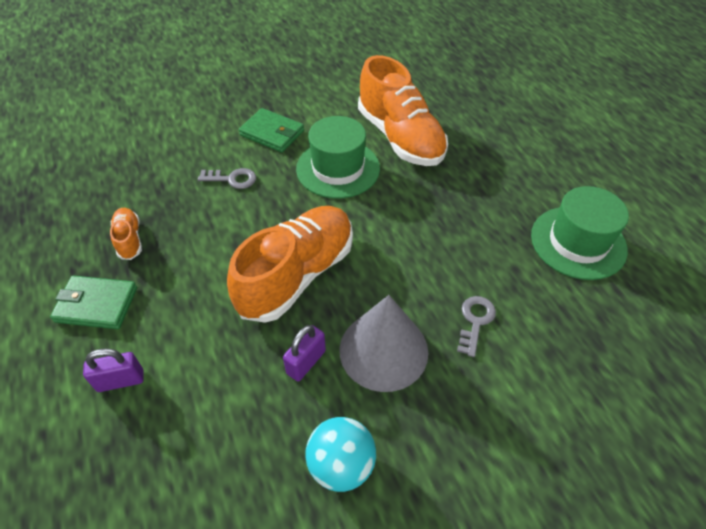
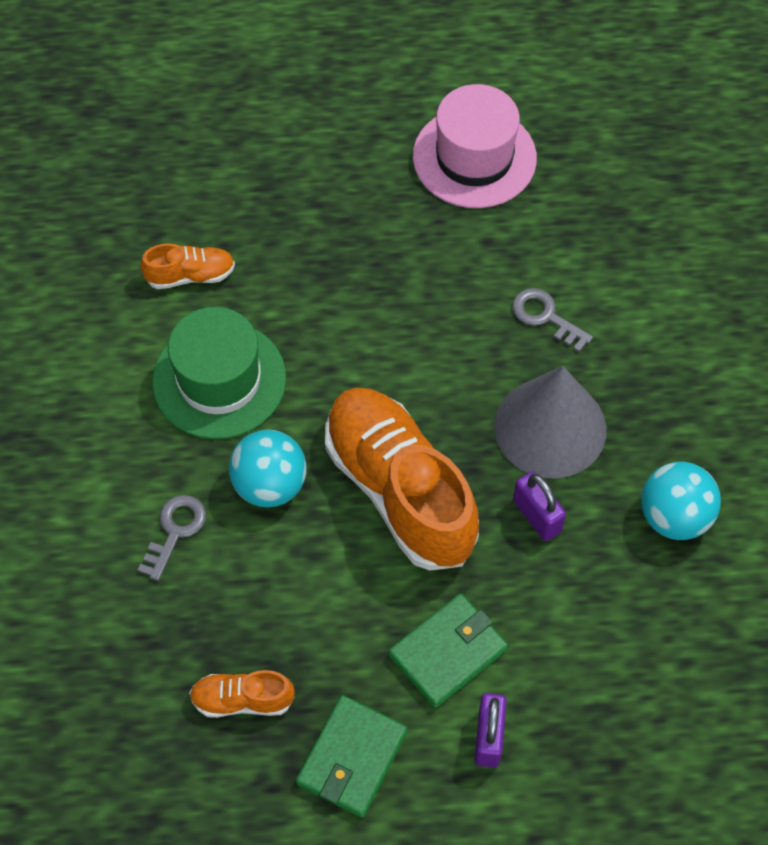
camera: 70 degrees left, 10 degrees up
green wallet [239,108,304,153] -> green wallet moved to [389,593,508,708]
orange shoe [358,55,448,166] -> orange shoe [140,243,235,289], size x0.45
green hat [531,186,629,280] -> pink hat [413,84,537,208]
none -> turquoise ball [229,430,307,507]

